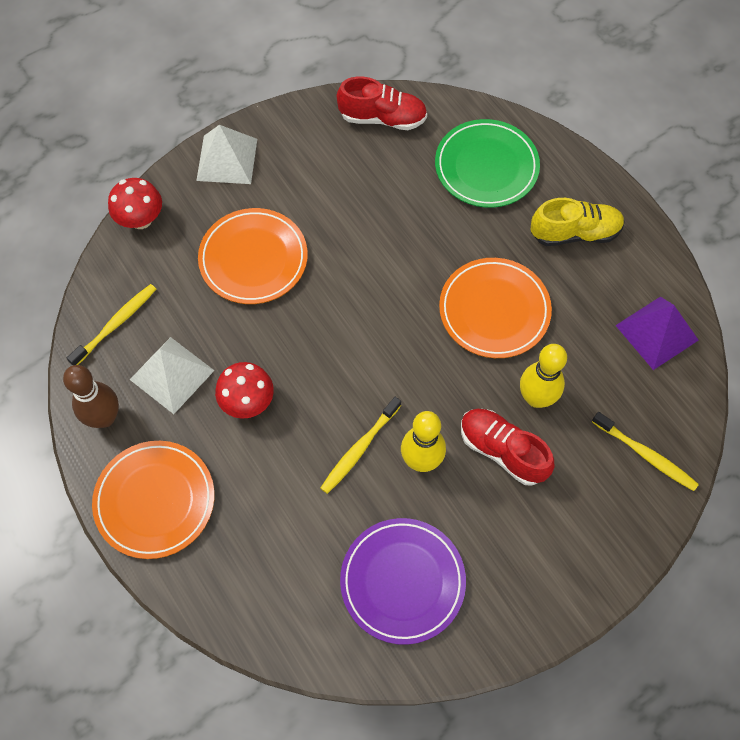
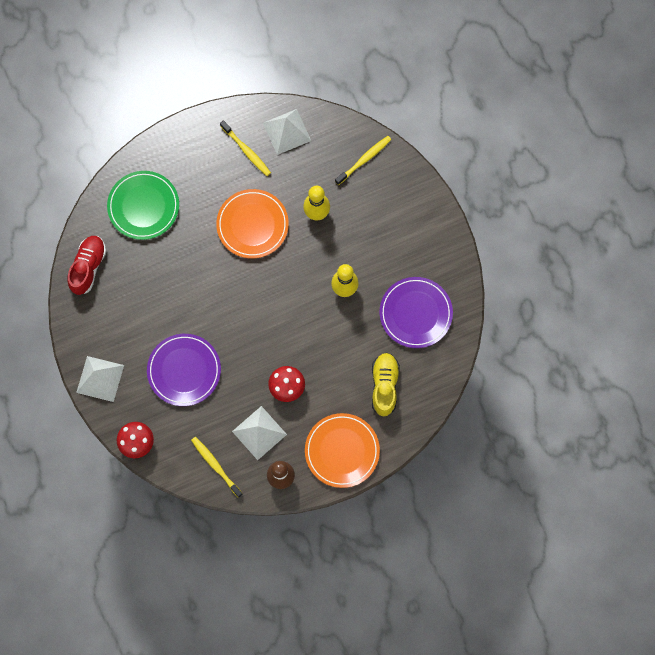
camera: 80 degrees left, 10 degrees up
orange plate [198,208,308,304] -> purple plate [147,334,221,406]
yellow toothbrush [321,397,401,494] -> yellow toothbrush moved to [220,120,271,176]
red shoe [461,409,555,486] -> none
yellow shoe [531,198,625,246] -> yellow shoe moved to [372,353,400,417]
purple pyramid [615,297,699,370] -> white pyramid [263,109,311,155]

